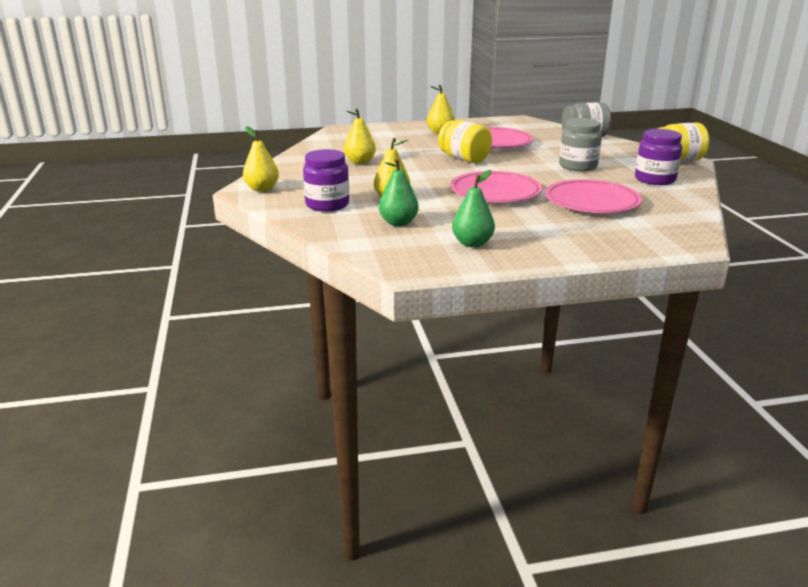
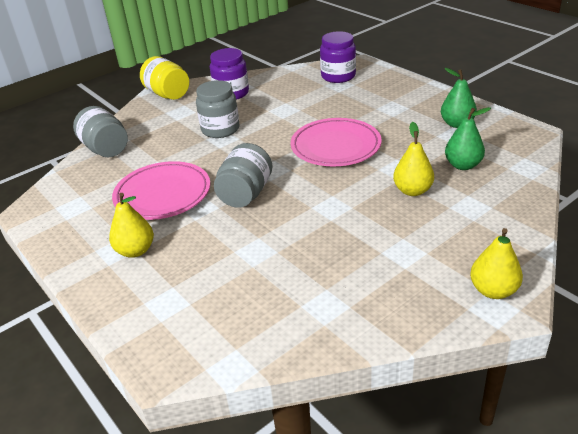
camera: 115 degrees left, 10 degrees up
purple jar [303,149,349,212] -> purple jar moved to [320,31,356,83]
yellow pear [344,109,376,164] -> none
yellow jar [438,120,492,163] -> grey jar [214,143,273,208]
pink plate [545,179,642,213] -> none

